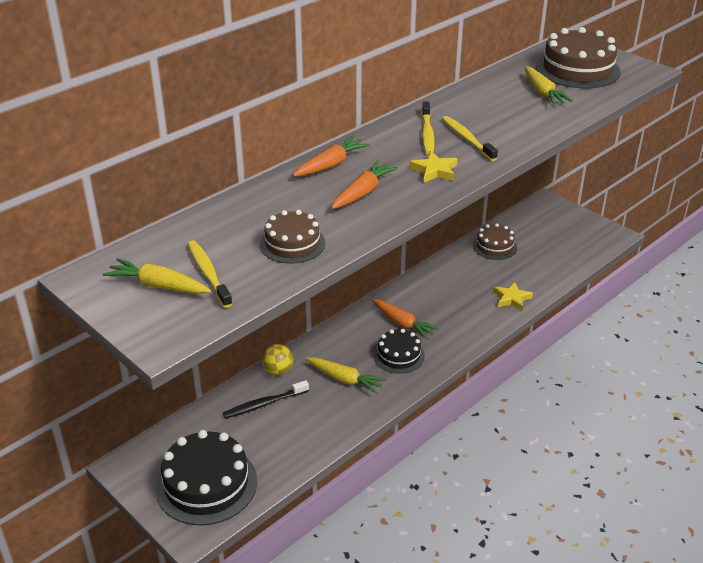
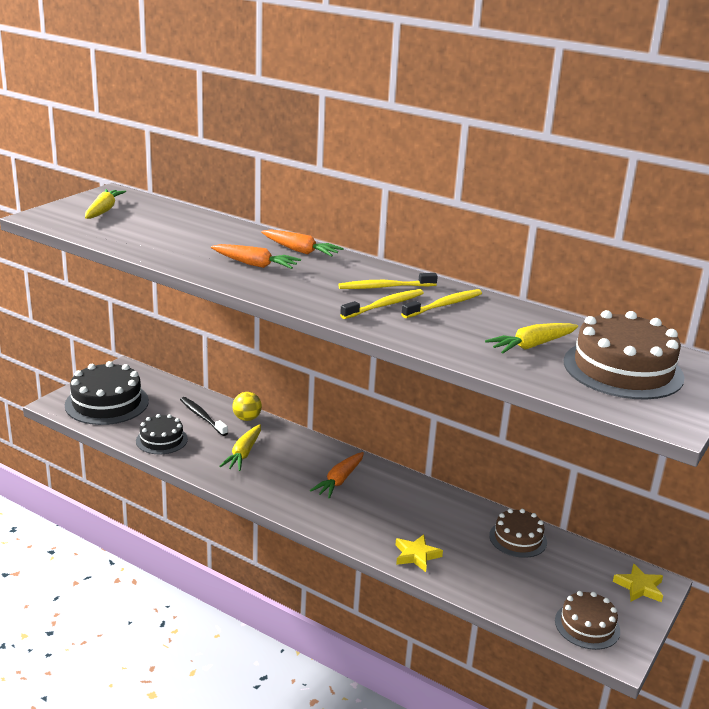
camera: 75 degrees right, 10 degrees down
yellow toothbrush [188,240,232,308] -> yellow toothbrush moved to [401,289,482,318]
brown cake [260,210,325,264] -> brown cake moved to [555,591,620,650]
black cake [373,329,425,373] -> black cake moved to [136,414,188,454]
yellow star [410,151,458,183] -> yellow star moved to [613,563,663,602]

